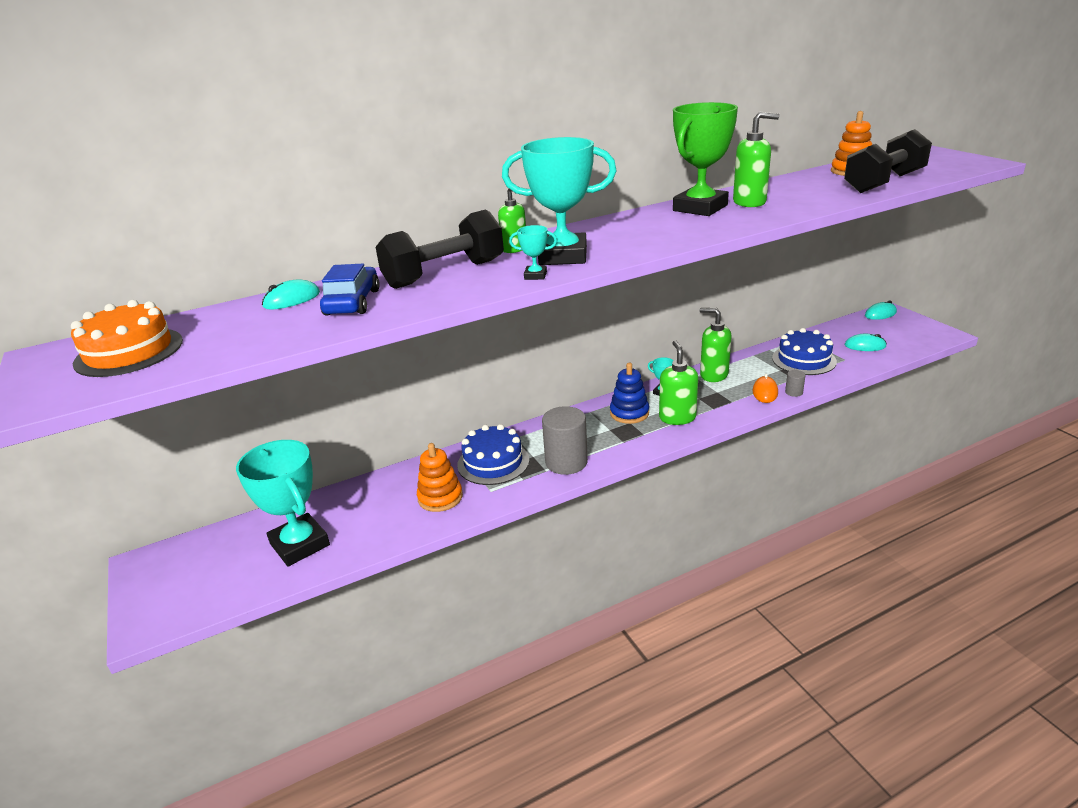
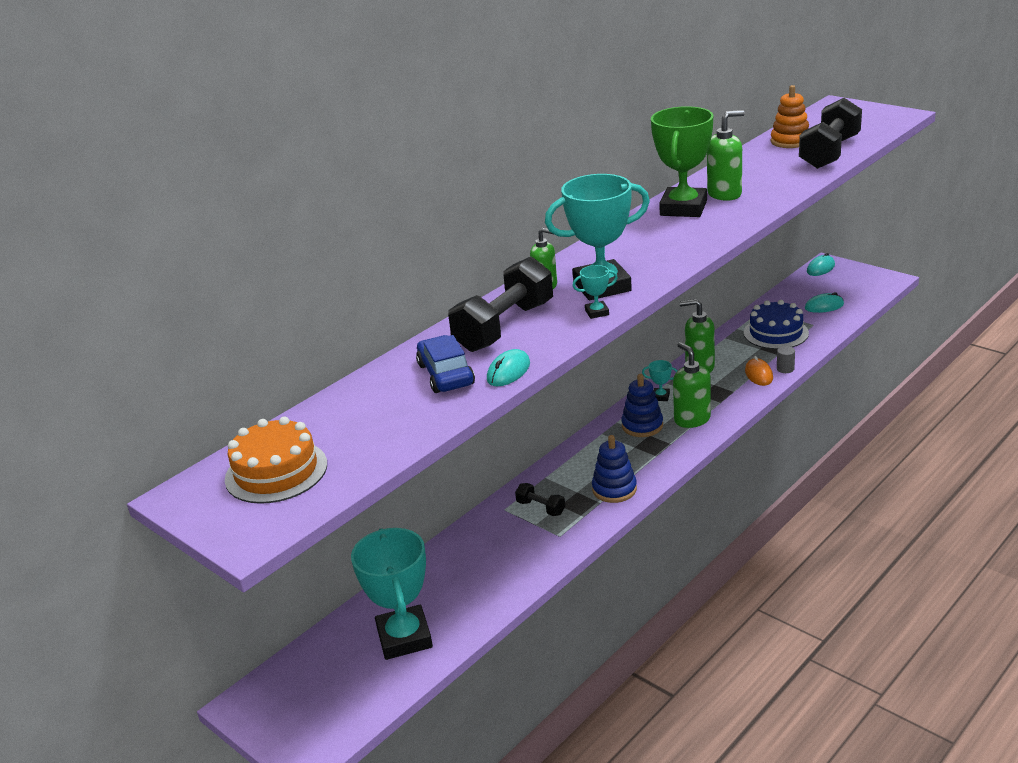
camera: 20 degrees left, 0 degrees up
turquoise trophy [236,440,330,566] -> turquoise trophy turned 45 degrees clockwise [351,528,433,660]
turquoise mouse [262,279,320,310] -> turquoise mouse moved to [487,349,530,387]
orange stacking toy [417,443,463,512] -> none
blue cake [457,424,529,485] -> black dumbbell [515,483,565,516]
grey cylinder [542,406,588,475] -> blue stacking toy [592,435,637,503]

